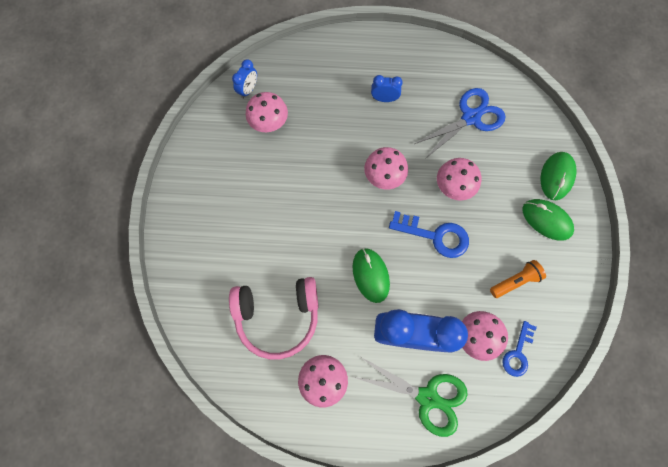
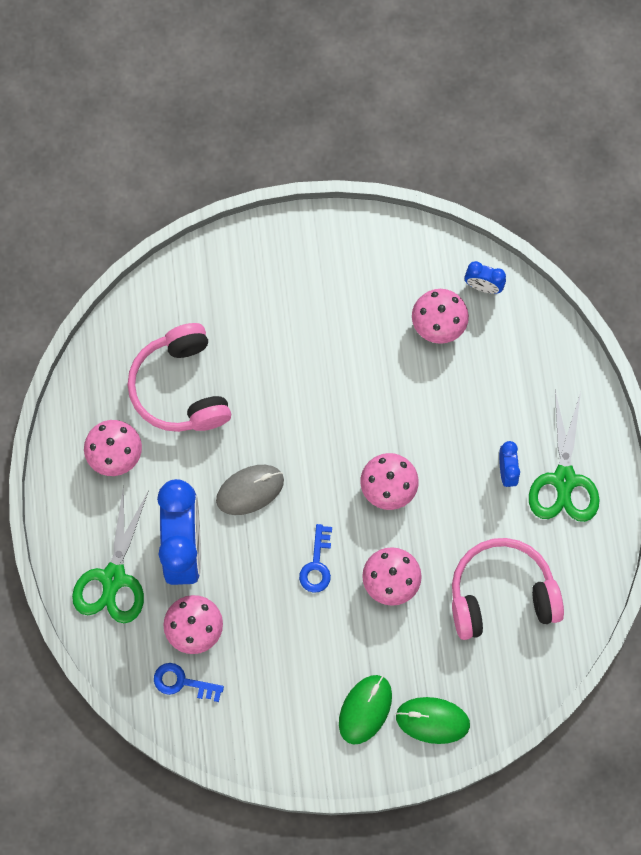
camera: 80 degrees right, 0 degrees up
green mouse [352,248,390,303] -> grey mouse [216,465,284,515]
blue key [389,211,469,258] -> blue key [299,524,332,593], size x0.65
blue scissors [415,88,506,159] -> pink headphones [452,538,564,640]
orange flashlight [490,260,546,298] -> none
none -> green scissors [529,391,600,522]

